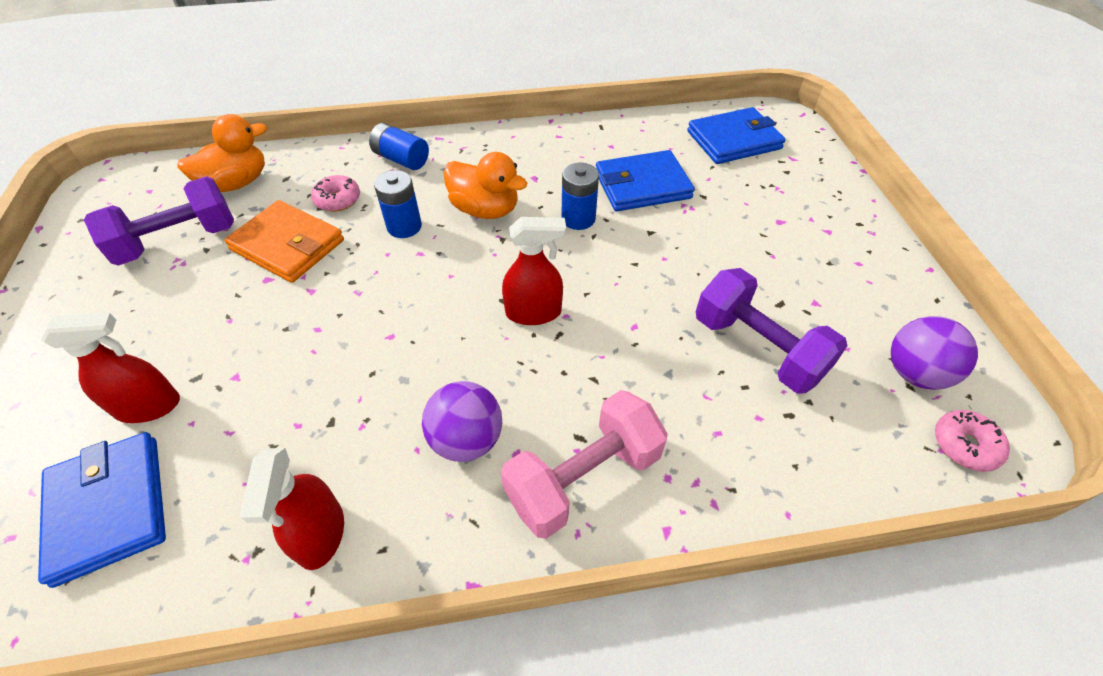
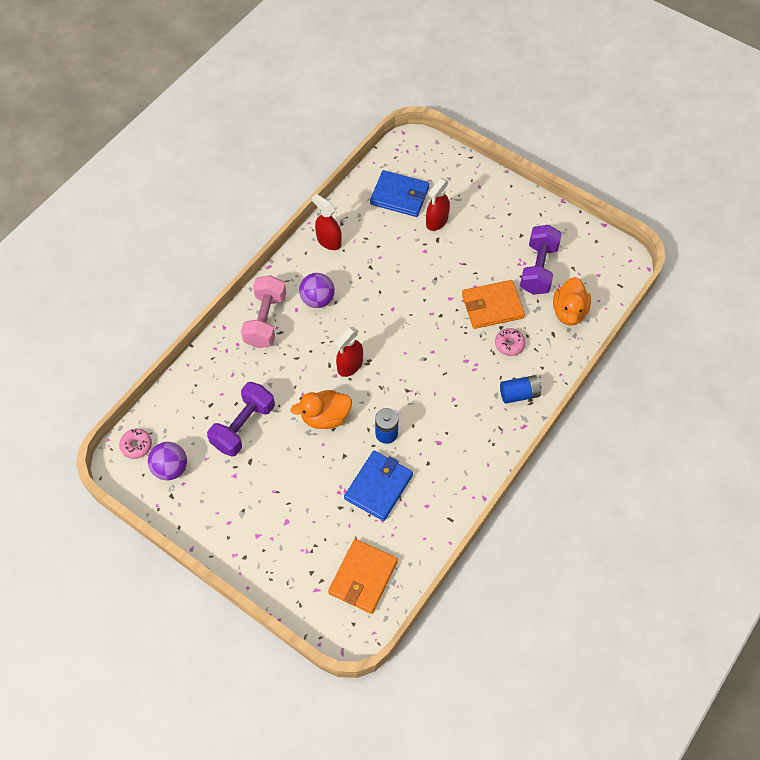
camera: 135 degrees right, 10 degrees up
blue battery [374,170,422,238] -> none
orange duck [443,152,527,219] -> orange duck moved to [290,390,352,429]
blue wallet [687,107,786,164] -> orange wallet [328,539,398,614]
purple dumbbell [696,268,848,394] -> purple dumbbell turned 60 degrees counterclockwise [207,382,275,457]

